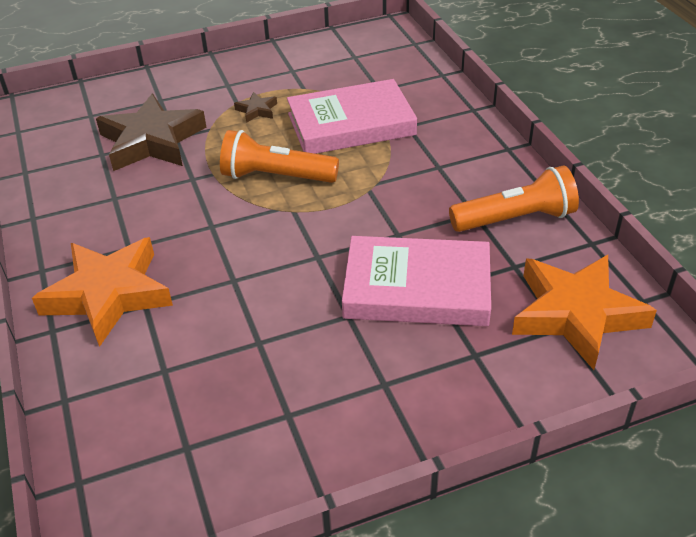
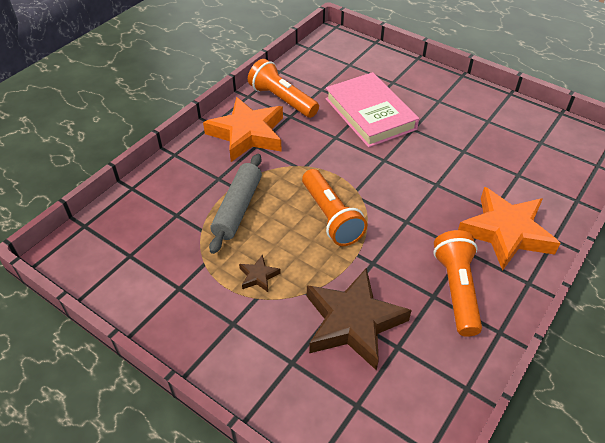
camera: 125 degrees left, 5 degrees up
pink book [287,79,417,154] -> grey rolling pin [209,154,262,254]
orange star [512,255,657,370] -> orange star moved to [203,97,283,162]
none -> orange flashlight [433,230,482,337]

